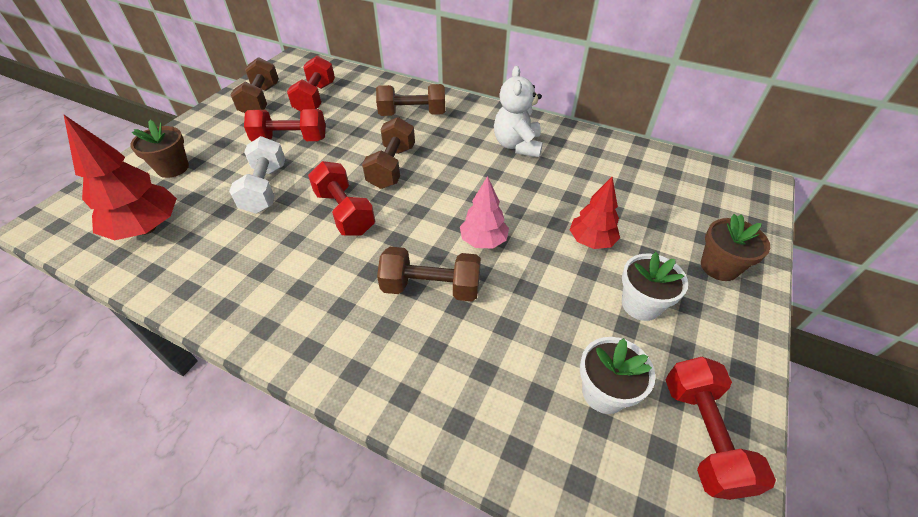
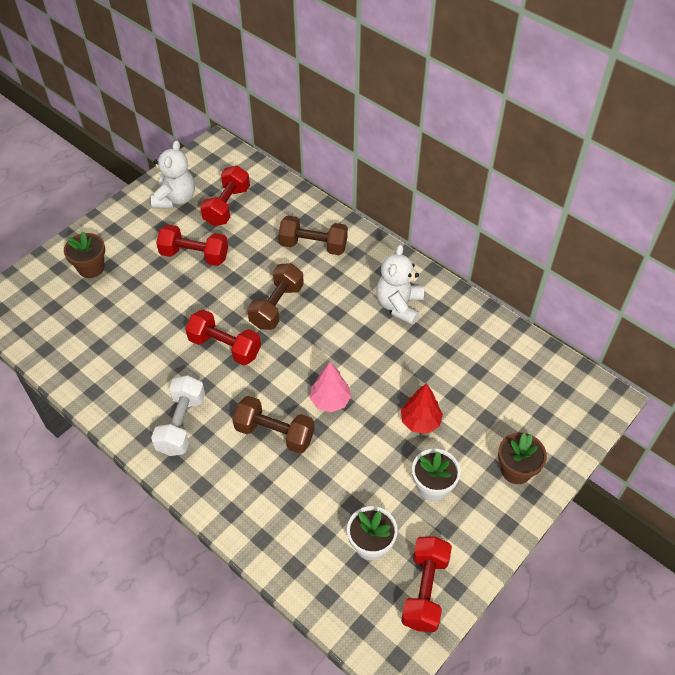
camera: 15 degrees right, 5 degrees up
red tree [64,115,177,240] -> none
white dumbbell [229,136,285,214] -> white dumbbell moved to [151,376,205,456]
brown dumbbell [231,57,279,113] -> white teddy bear [151,140,195,208]
red dumbbell [308,161,375,236] -> red dumbbell turned 45 degrees counterclockwise [185,310,261,365]

